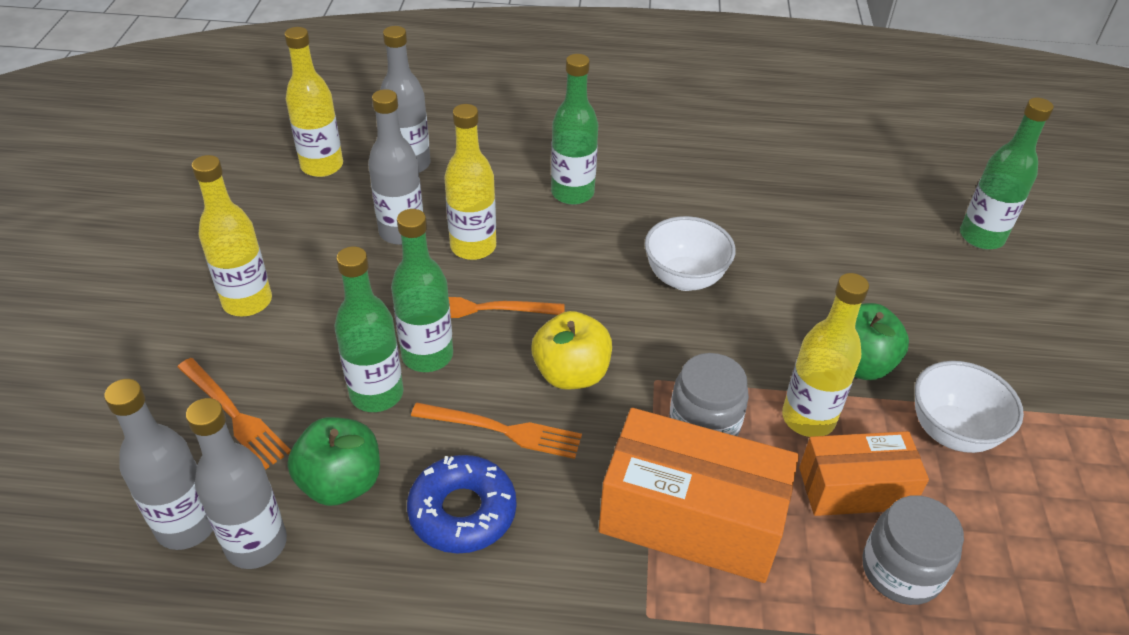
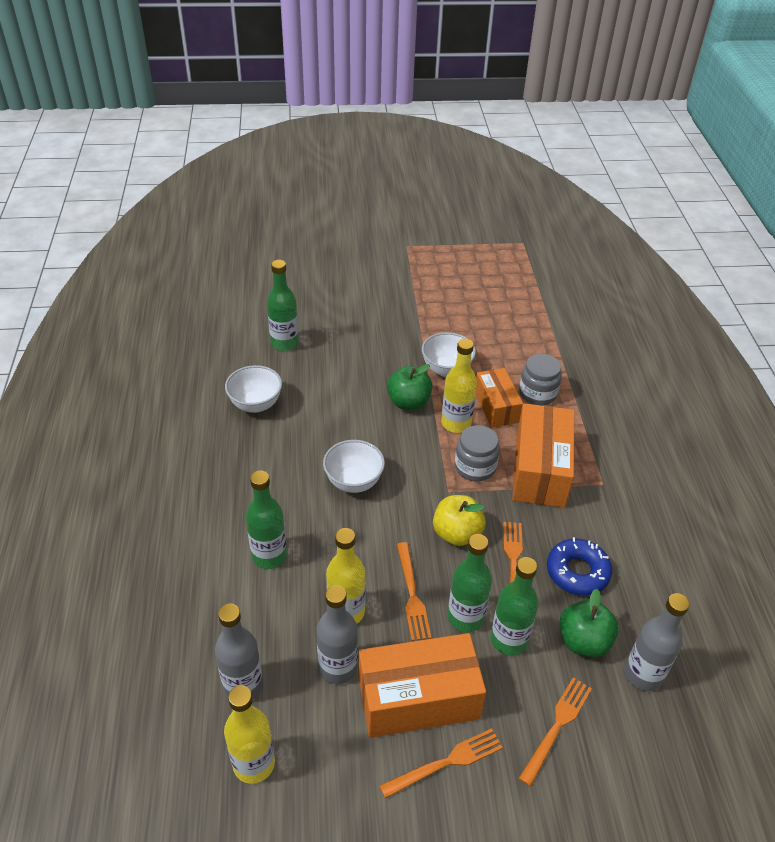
camera: 100 degrees left, 0 degrees up
grey bottle [104,379,213,550] -> none
yellow bottle [192,155,272,316] -> orange fork [379,728,503,799]
none -> white bowl [225,365,282,413]
none -> orange box [359,633,486,738]

